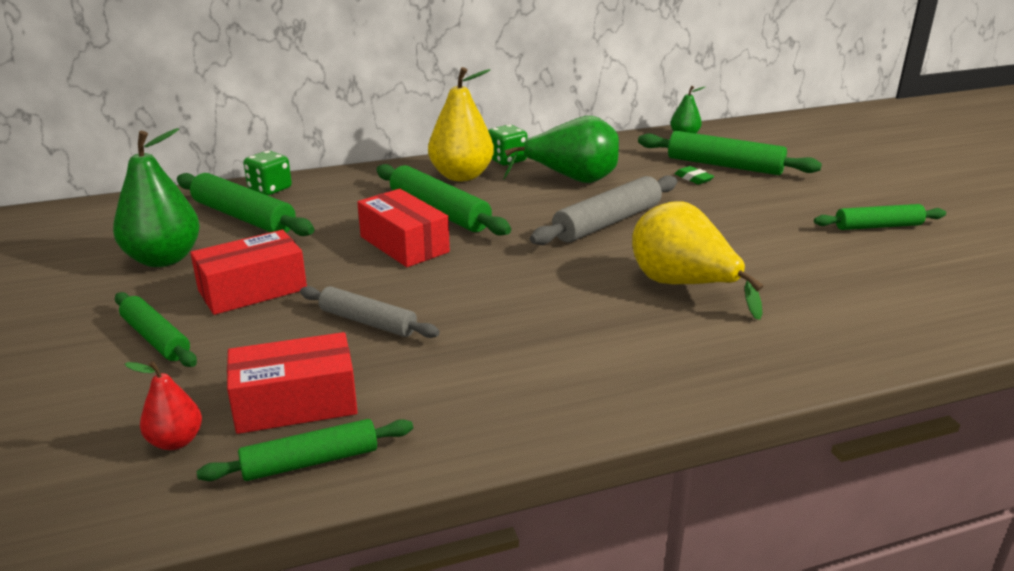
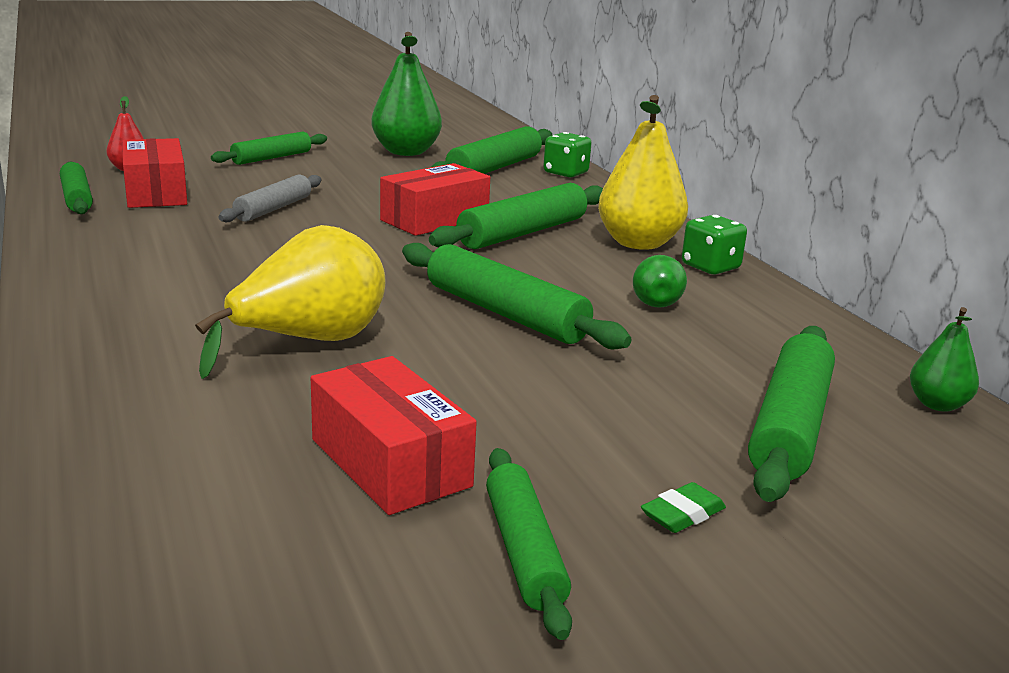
camera: 85 degrees right, 5 degrees down
red box [190,230,307,315] -> red box moved to [311,356,477,515]
green pear [504,116,619,183] -> green pear [633,255,687,308], size x0.52
grey rolling pin [530,175,677,245] -> green rolling pin [402,243,631,349]
green eraser [675,166,714,184] -> green eraser moved to [641,482,726,533]

